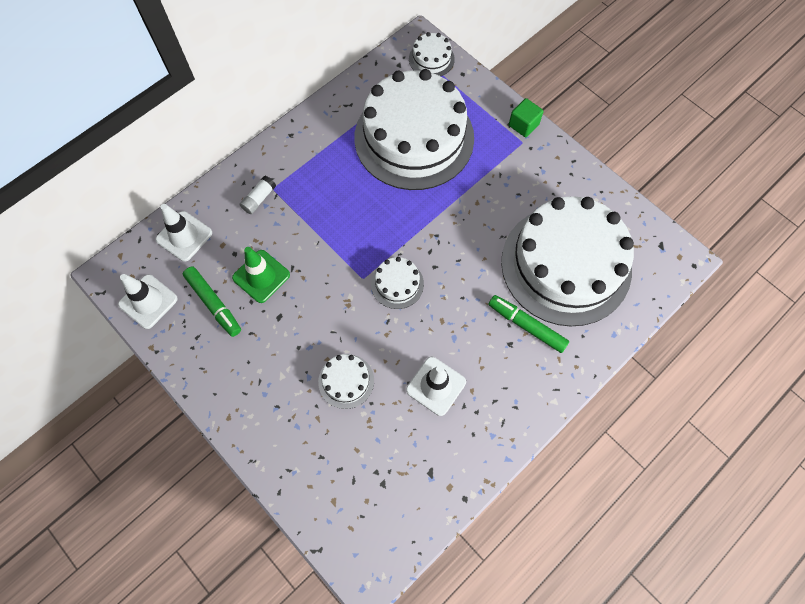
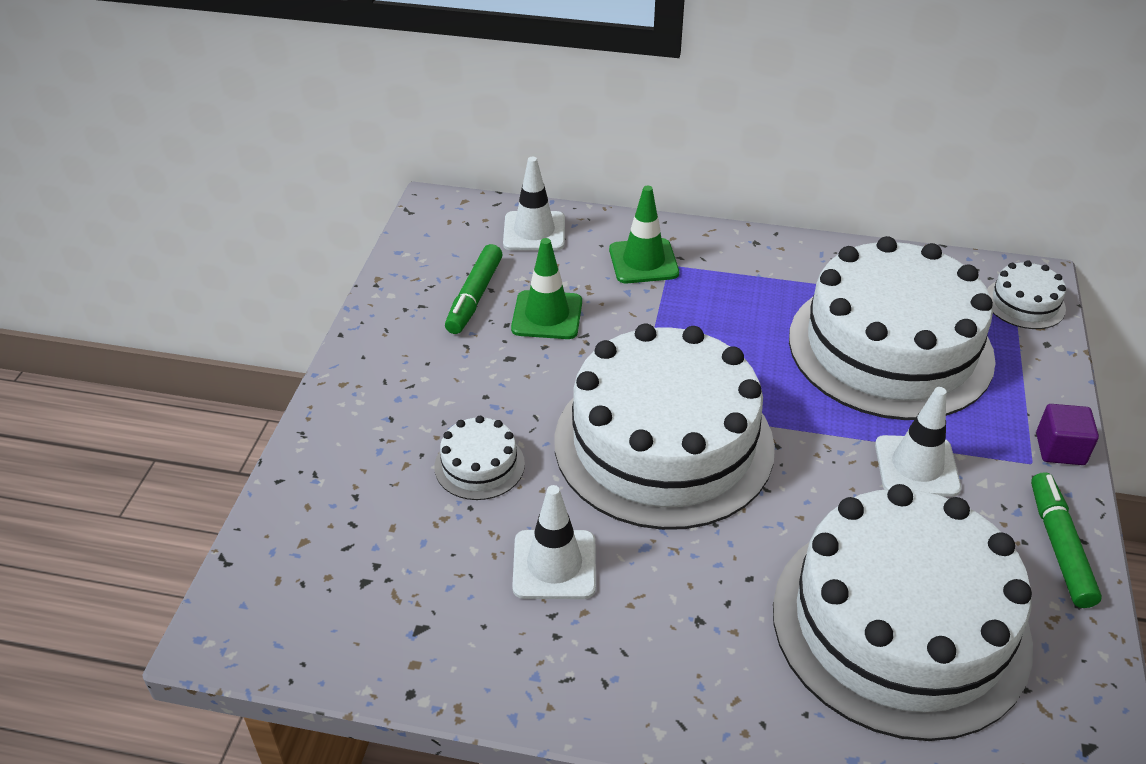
camera: 55 degrees right, 25 degrees down
white traffic cone [118,274,178,329] -> white traffic cone moved to [875,387,961,497]
white glue stick [240,176,276,214] -> green traffic cone [609,186,679,283]
white cake [371,257,424,309] -> white cake [554,323,775,530], size x2.48
green marker [488,295,569,353] -> green marker moved to [1031,472,1102,608]
green cube [509,98,544,137] -> purple cube [1036,404,1099,465]

